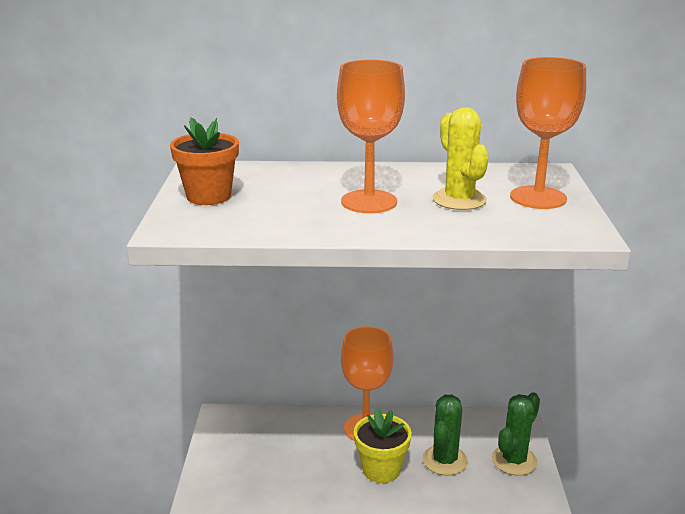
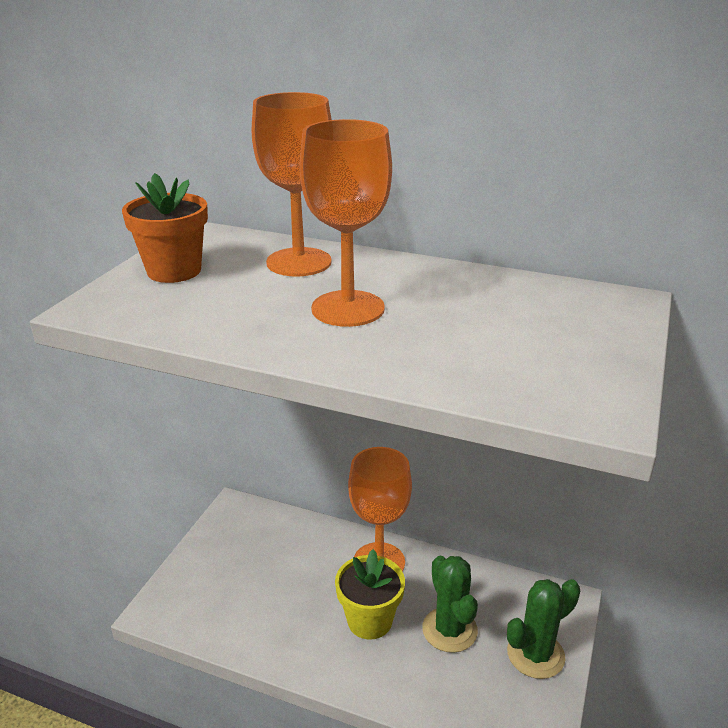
camera: 20 degrees right, 5 degrees up
green cactus [423,395,468,476] -> green cactus turned 60 degrees counterclockwise [422,556,478,653]
yellow cactus [432,107,489,210] -> none
orange goblet [510,57,586,209] -> orange goblet moved to [251,92,332,277]

